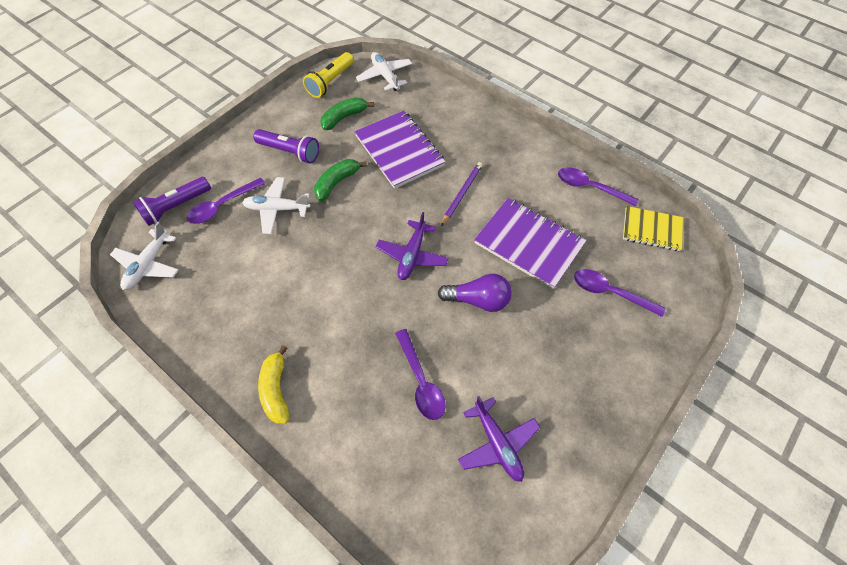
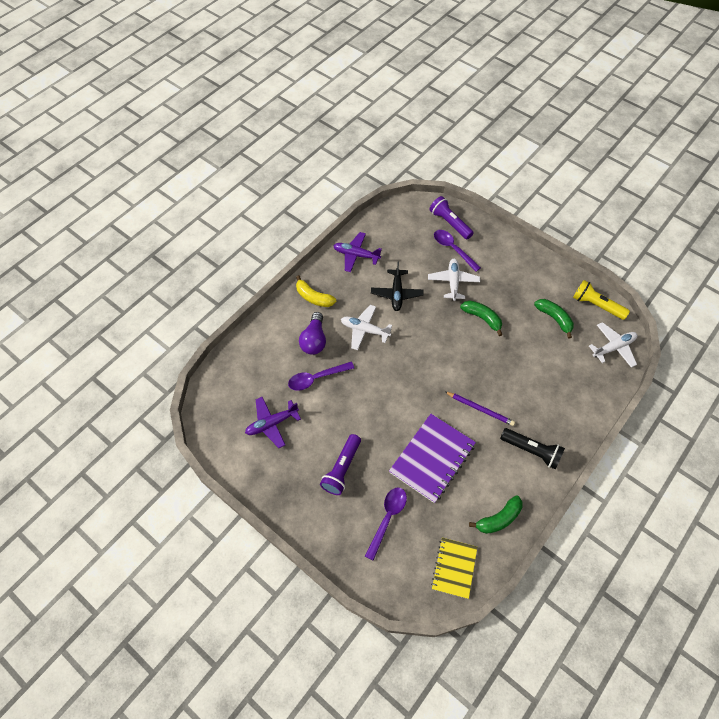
camera: 90 degrees right, 0 degrees up
white plane [110,222,179,290] -> white plane moved to [341,305,392,350]
purple flashlight [253,129,319,164] -> purple flashlight moved to [320,434,361,495]
yellow banana [258,345,289,424] -> yellow banana turned 135 degrees counterclockwise [296,275,336,307]
purple notebook [355,111,445,189] -> none
purple plane [376,212,449,280] -> purple plane moved to [334,232,382,272]
purple light bulb [438,274,512,312] -> purple light bulb moved to [299,312,326,355]
purple spoon [558,167,639,207] -> green banana [469,495,523,534]
none -> black plane [371,262,424,311]
none -> black flashlight [500,428,565,470]

